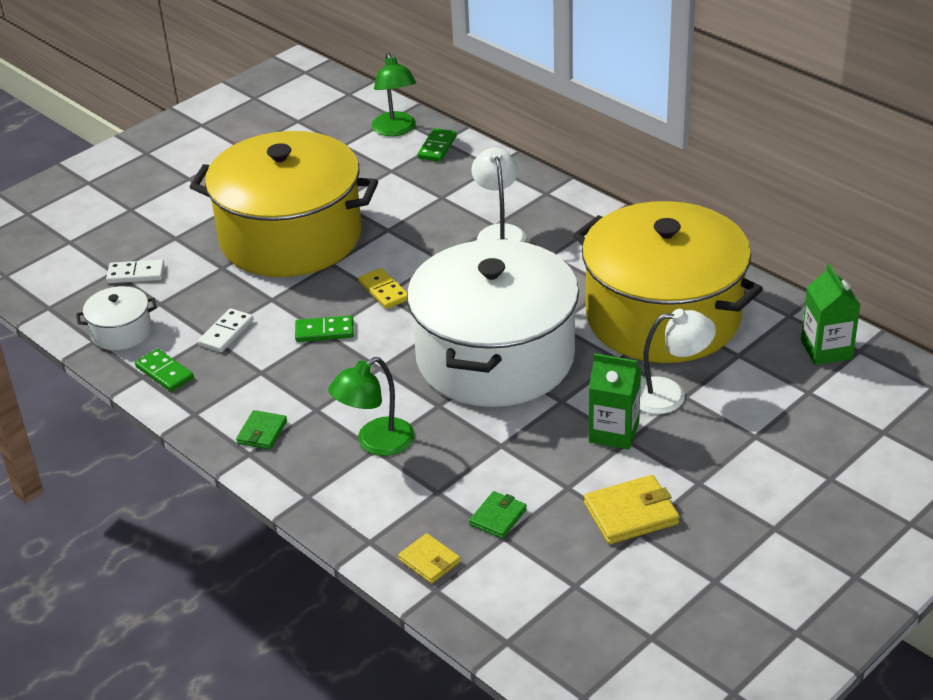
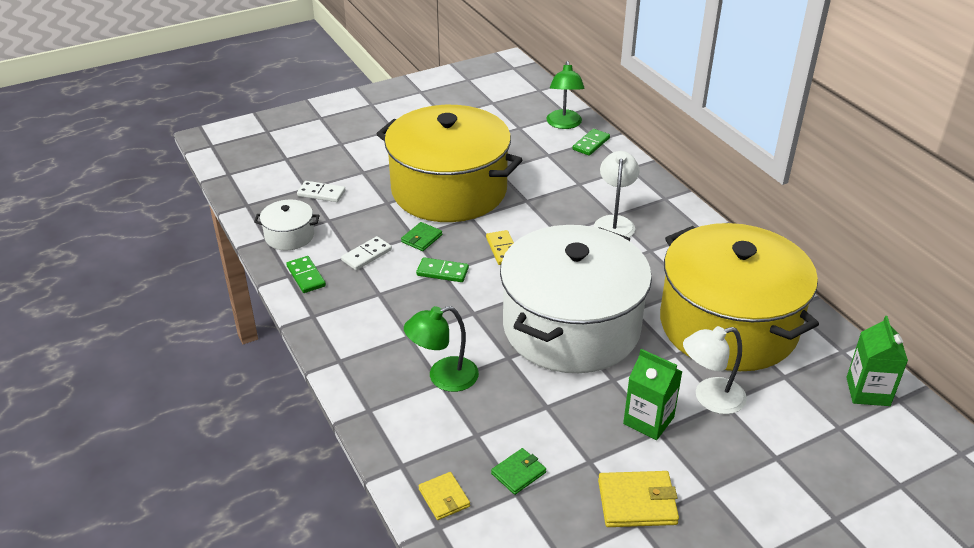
camera: 15 degrees right, 0 degrees up
green wallet [236,410,287,450] -> green wallet moved to [401,222,442,251]
white lamp [640,309,716,414] -> white lamp turned 150 degrees clockwise [683,326,747,414]

